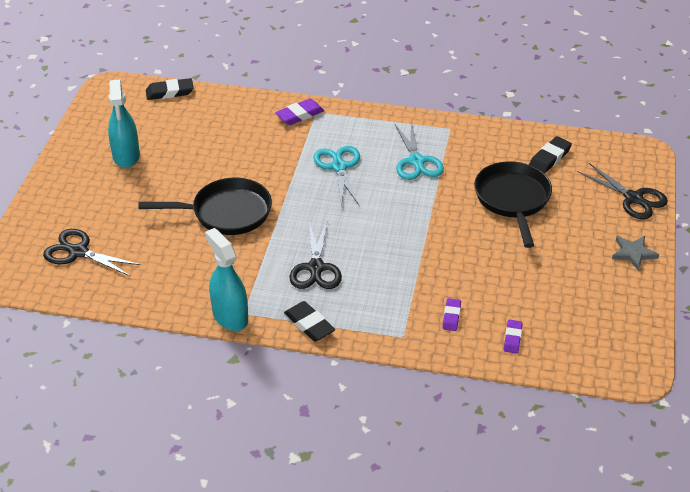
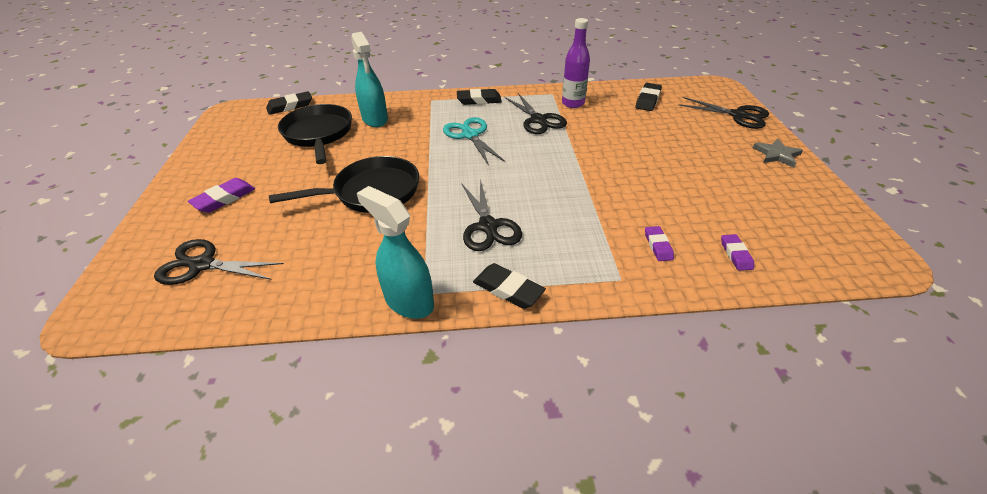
camera: 15 degrees left, 0 degrees up
turquoise spray bottle [108,80,140,168] -> turquoise spray bottle moved to [351,32,388,127]
purple eraser [275,98,325,125] -> purple eraser moved to [188,178,255,213]
turquoise scissors [395,121,444,180] -> black scissors [505,93,567,134]
black pan [474,161,552,248] -> black pan moved to [278,104,352,164]
none -> black eraser [457,89,502,105]
none -> purple bottle [562,18,590,108]

